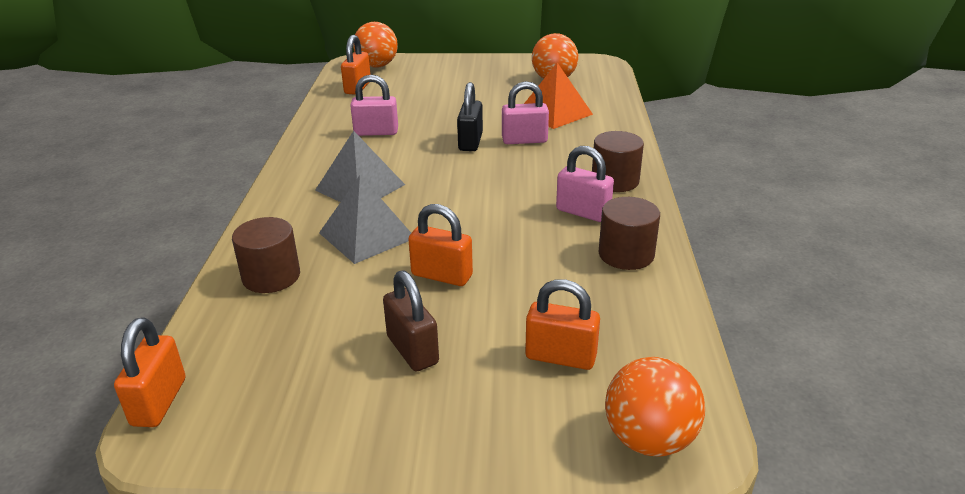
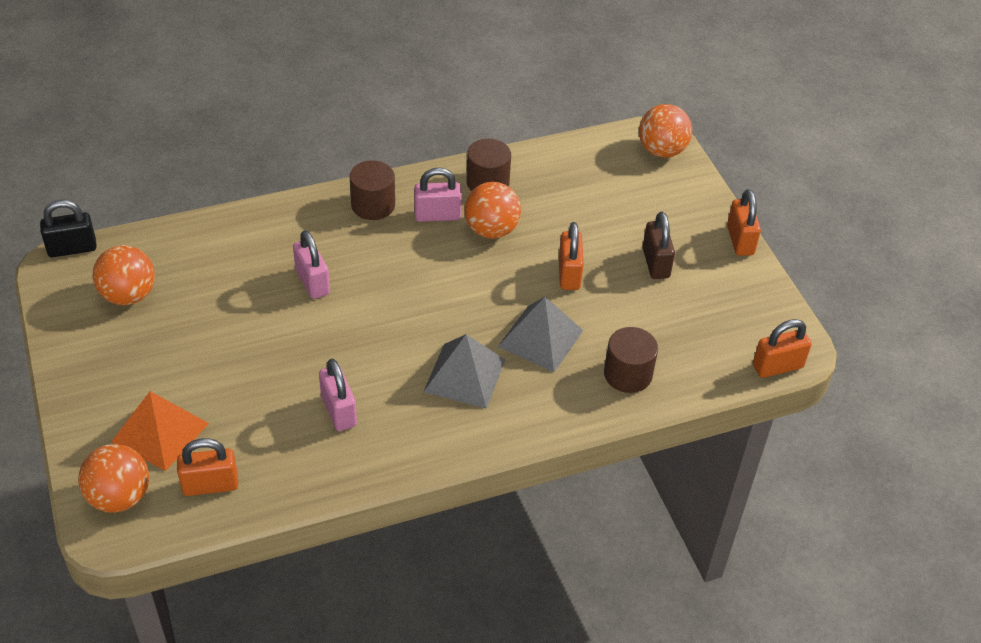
camera: 115 degrees left, 15 degrees up
brown padlock [383,270,439,372] -> brown padlock turned 45 degrees counterclockwise [643,212,675,279]
black padlock [457,82,483,151] -> black padlock moved to [40,200,97,257]
orange pyramid [524,63,593,129] -> orange pyramid moved to [111,391,209,471]
orange padlock [525,279,600,370] -> orange padlock moved to [727,189,761,256]
pink padlock [556,146,614,222] -> pink padlock turned 75 degrees clockwise [414,167,462,222]
none -> orange ball [464,182,521,239]

